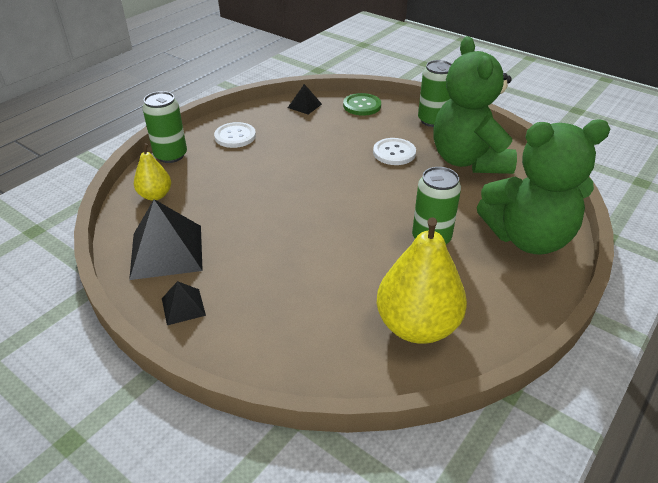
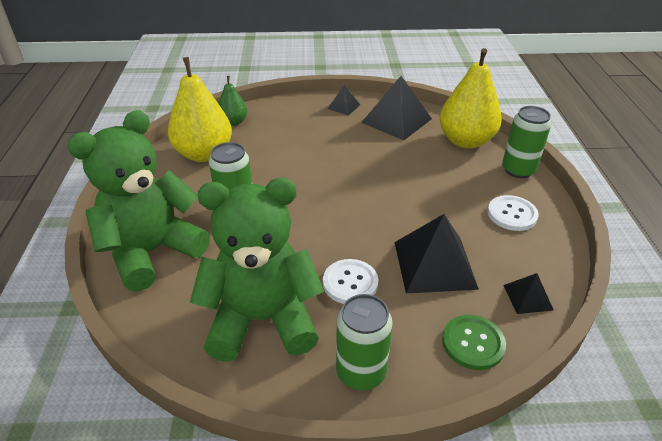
camera: 140 degrees right, 0 degrees up
yellow pear [134,143,171,201] -> yellow pear [439,48,502,149], size x1.88
green teddy bear [433,36,517,174] -> green teddy bear turned 45 degrees counterclockwise [190,178,324,362]
none -> green pear [218,76,247,126]
none -> black pyramid [395,214,479,293]

